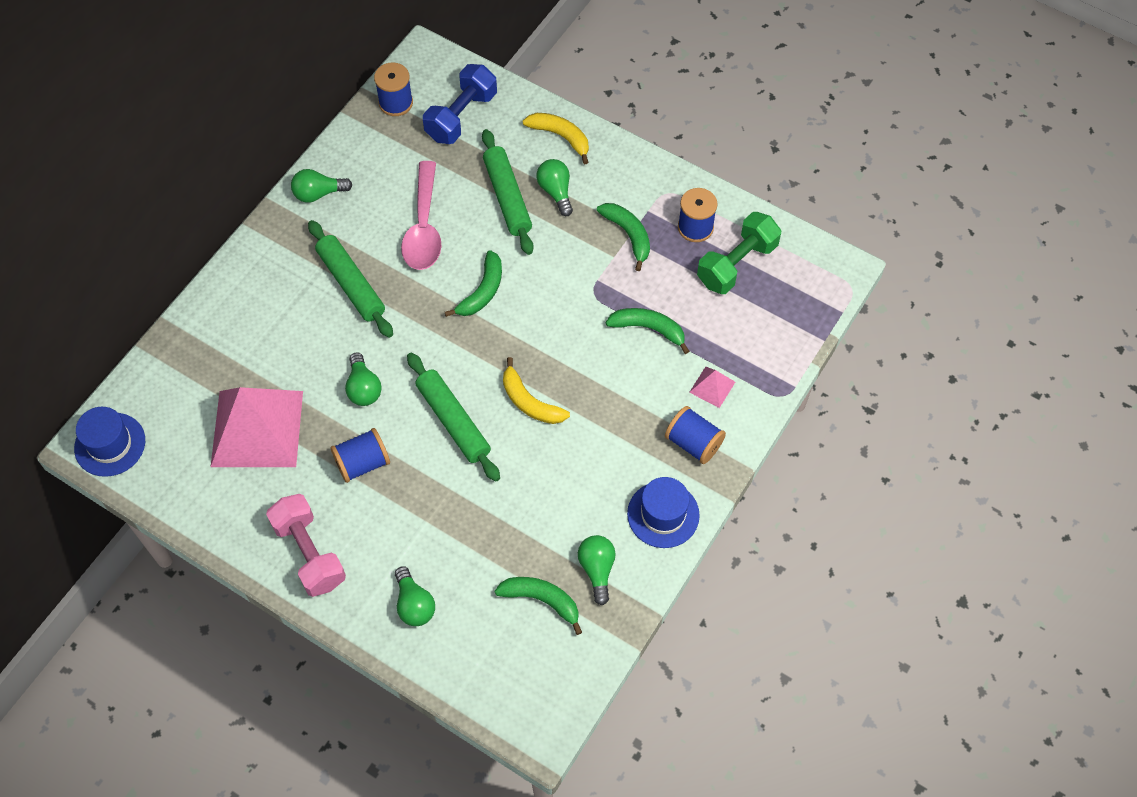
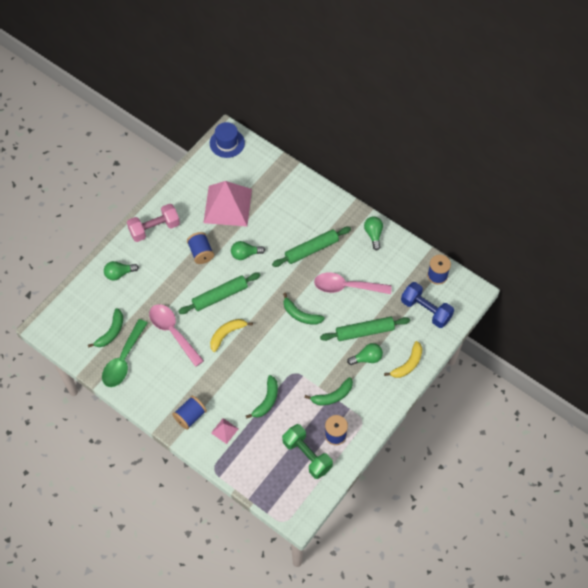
camera: 95 degrees right, 0 degrees up
green light bulb [578,535,616,606] -> green spoon [102,319,147,387]
blue hat [627,477,700,548] -> none
none -> pink spoon [149,304,204,367]

